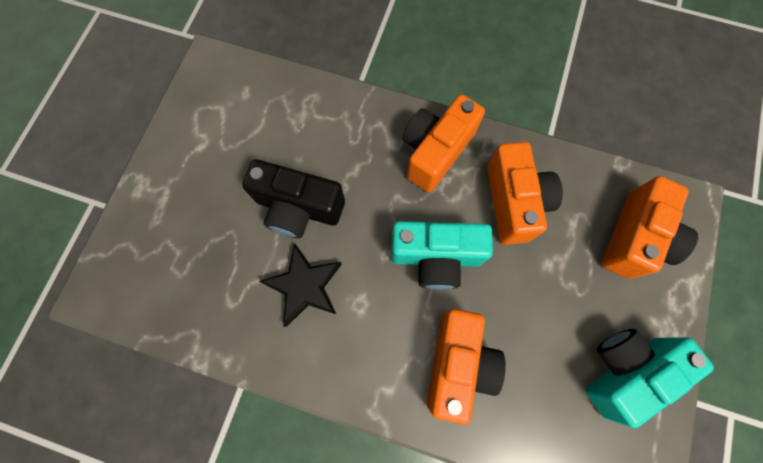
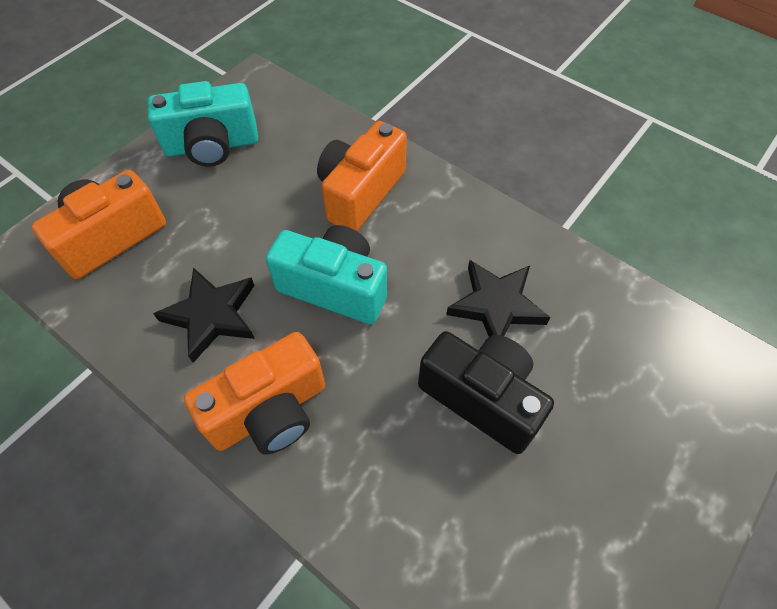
camera: 160 degrees left, 15 degrees down
orange camera [487,142,563,245] -> black star [153,267,255,363]

